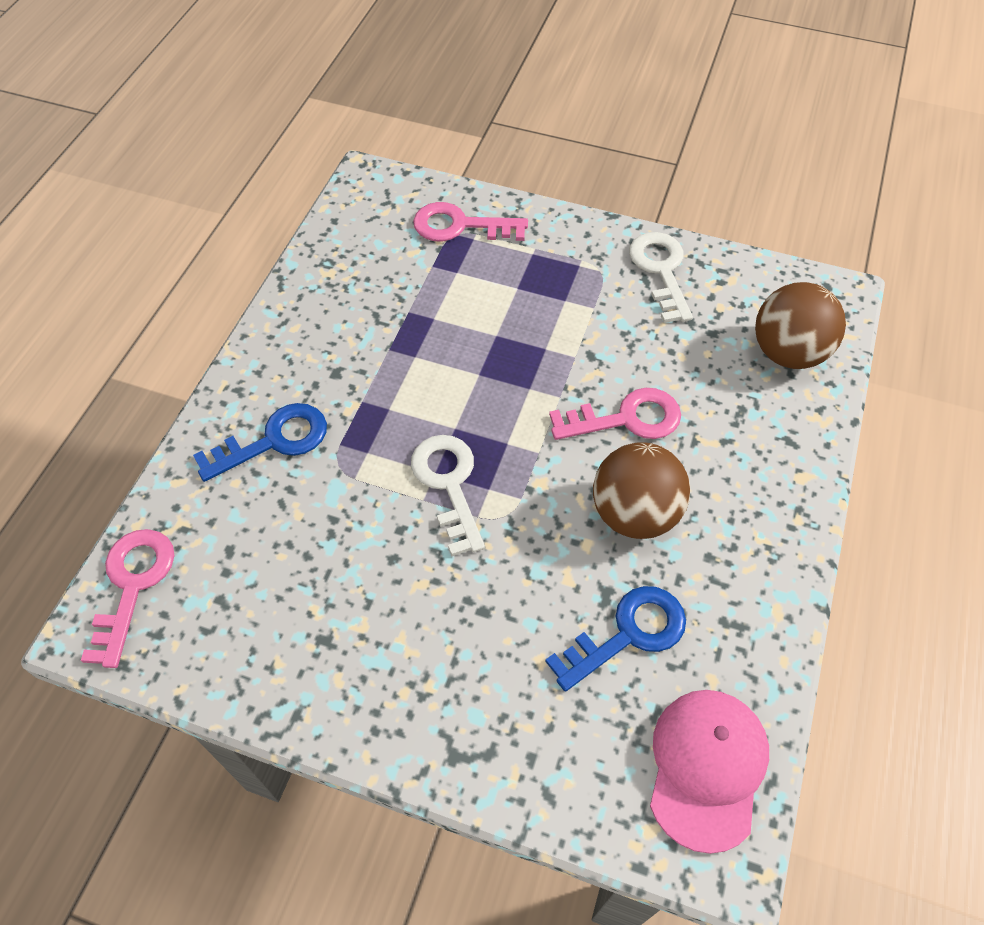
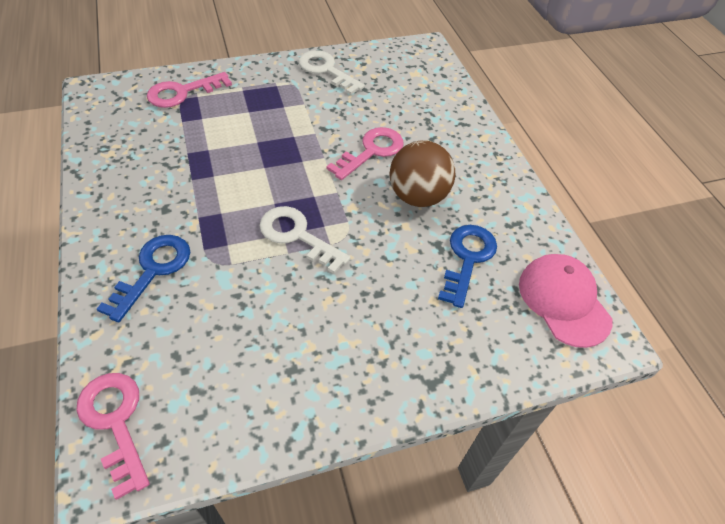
camera: 40 degrees left, 5 degrees down
brown ball [755,282,846,369] -> none

